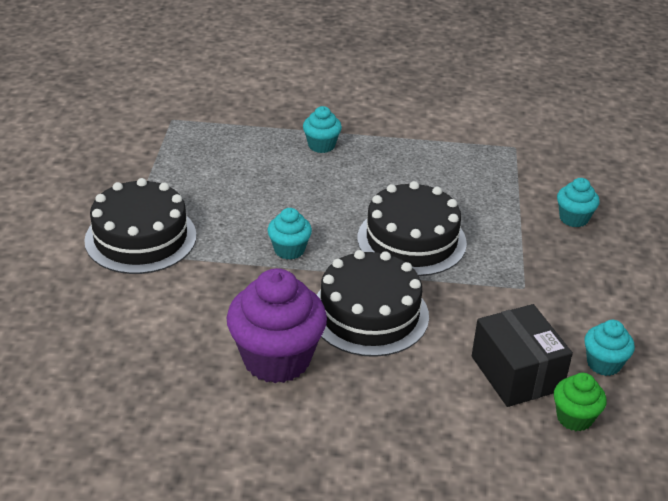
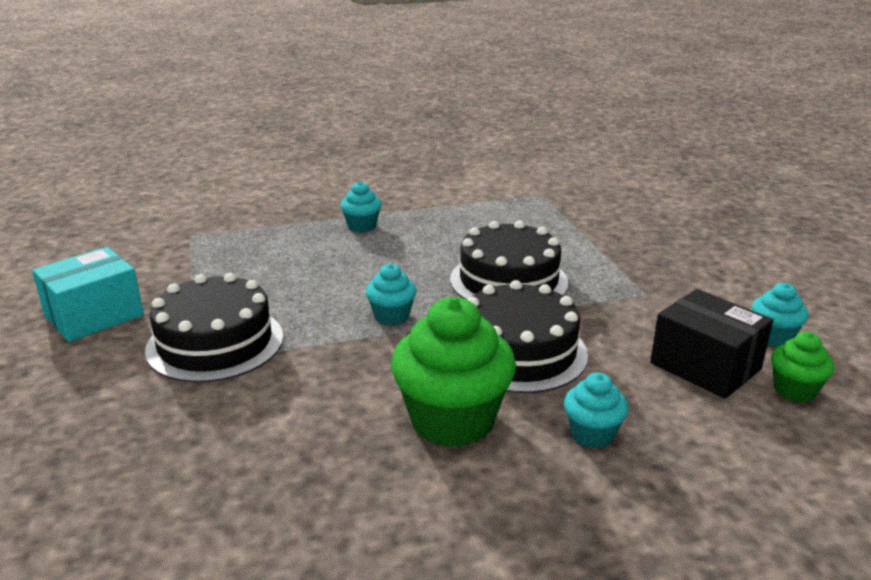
camera: 20 degrees left, 10 degrees down
purple cupcake [227,268,327,383] -> green cupcake [391,297,516,448]
turquoise cupcake [557,178,600,227] -> turquoise cupcake moved to [564,373,628,448]
none -> turquoise box [32,247,144,342]

